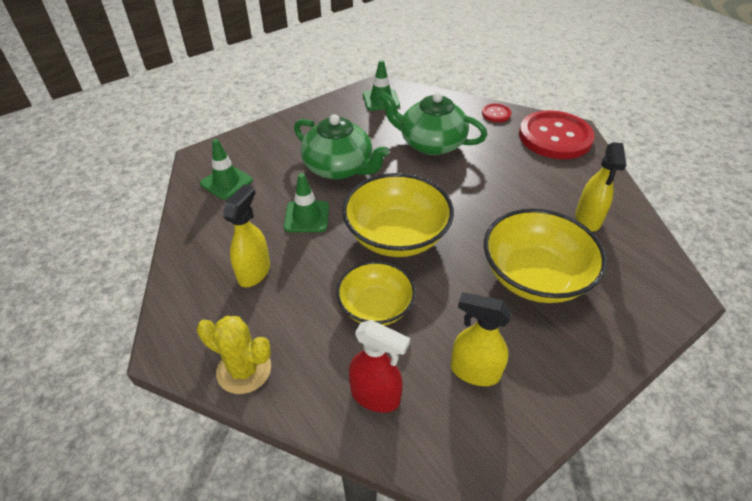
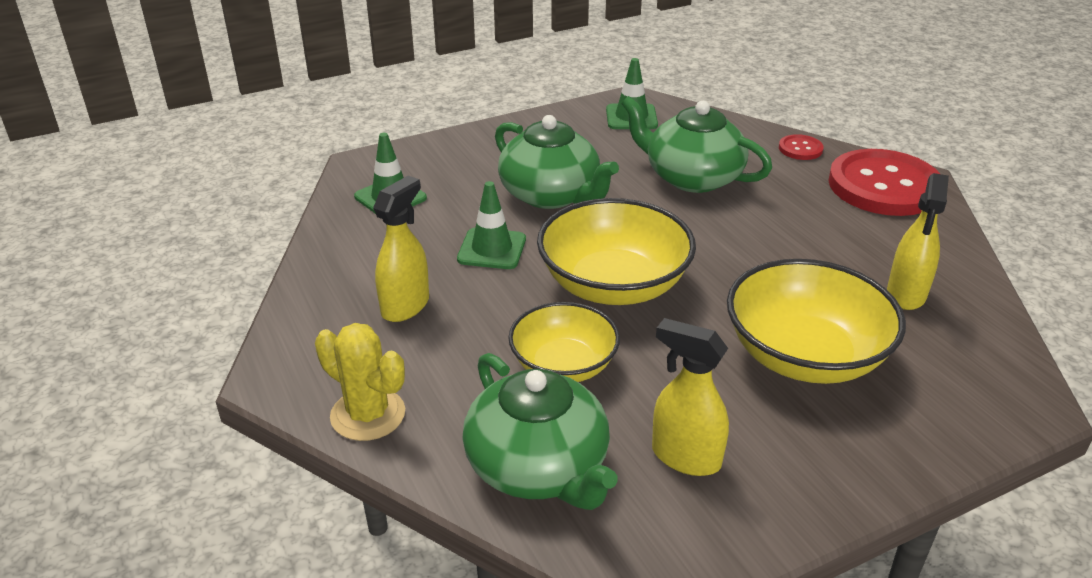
camera: 10 degrees right, 10 degrees down
red spray bottle [349,320,410,413] -> green teapot [462,353,618,510]

